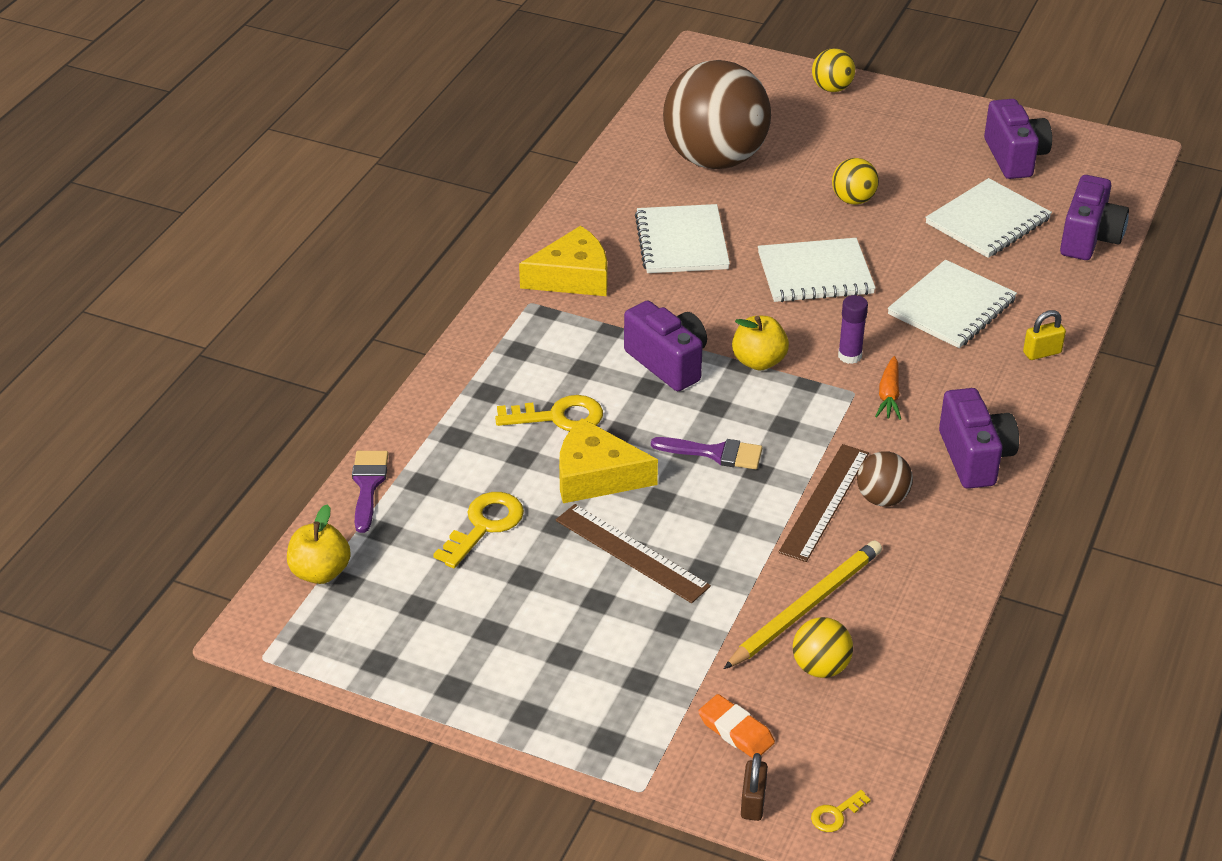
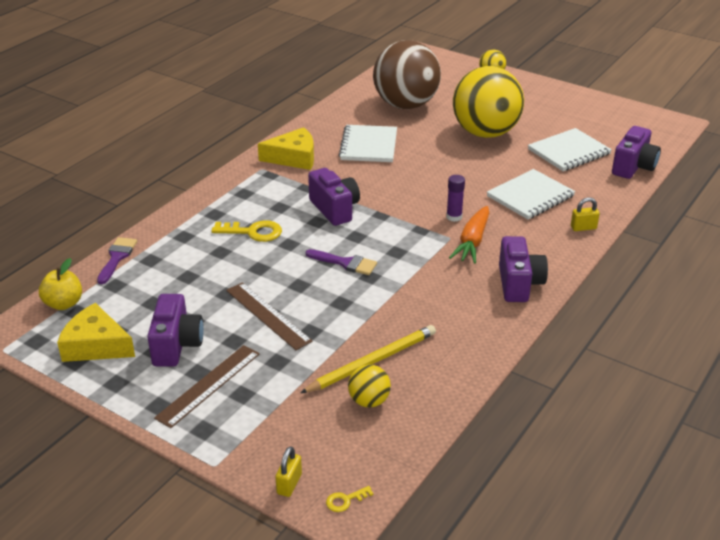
camera: 10 degrees right, 5 degrees down
yellow key [433,492,524,568] -> none
yellow cheese [559,418,658,503] -> yellow cheese moved to [57,303,135,362]
orange eraser [698,694,775,758] -> none
yellow apple [732,316,789,370] -> none
brown padlock [741,753,768,821] -> yellow padlock [275,446,302,497]
white notebook [758,238,876,302] -> none
brown ruler [779,444,869,562] -> brown ruler moved to [154,345,260,428]
yellow ball [832,158,879,205] -> yellow ball [453,66,524,138], size x2.36
brown ball [857,451,913,506] -> none
orange carrot [875,356,901,420] -> orange carrot [449,206,489,264], size x1.57
purple camera [984,99,1052,179] -> purple camera moved to [147,294,204,367]

